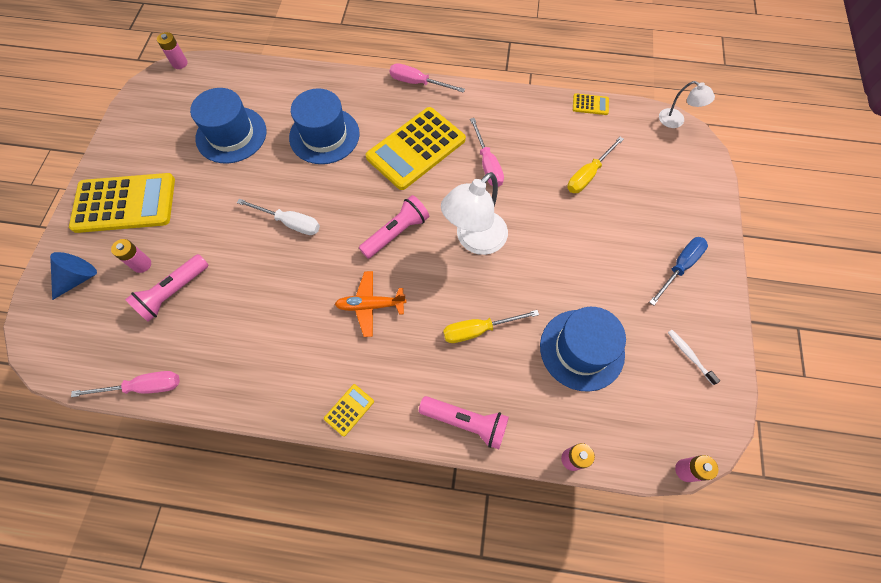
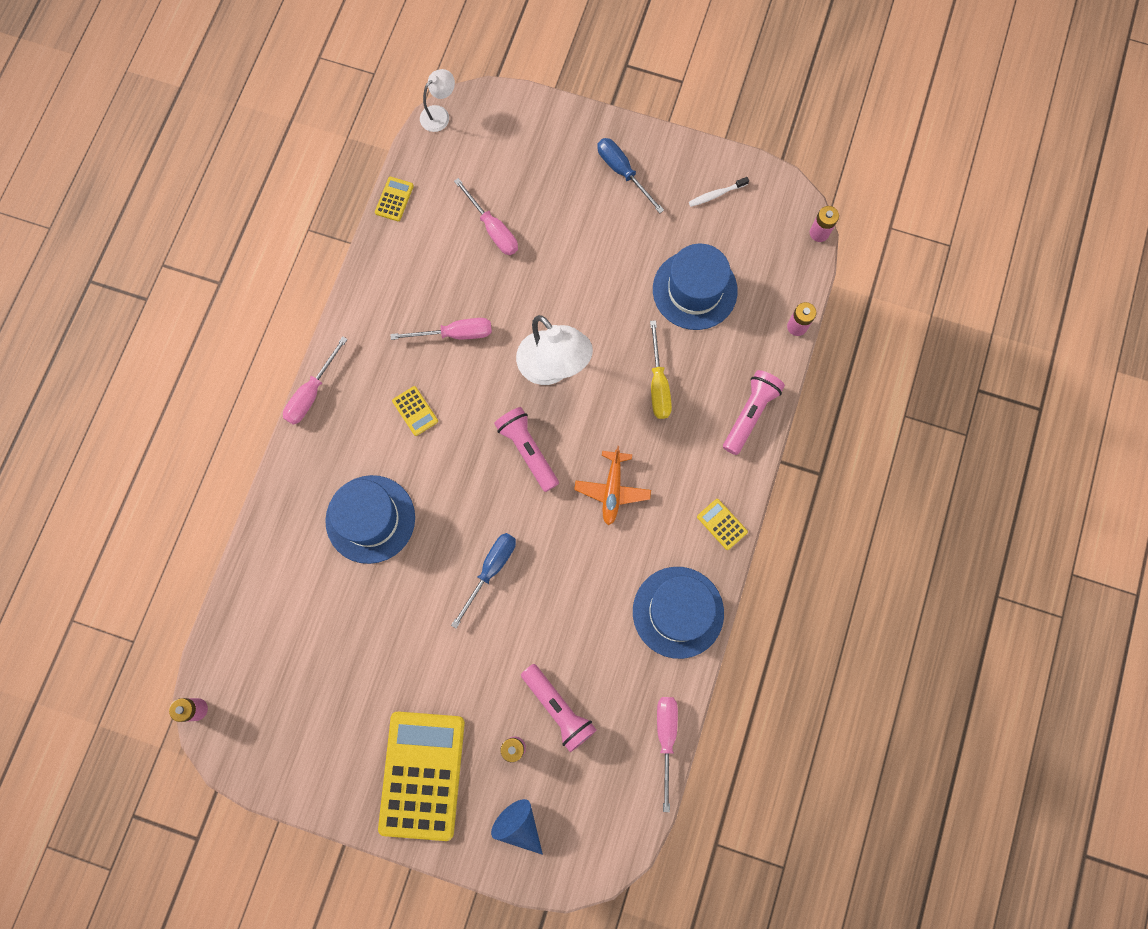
camera: 80 degrees left, 10 degrees up
blue hat [190,88,267,163] -> blue hat moved to [633,567,724,659]
white screwdriver [237,199,320,235] -> blue screwdriver [451,533,516,629]
yellow calculator [366,107,466,190] -> yellow calculator [392,386,438,436], size x0.41
yellow screwdriver [567,137,624,193] -> pink screwdriver [454,178,518,255]

